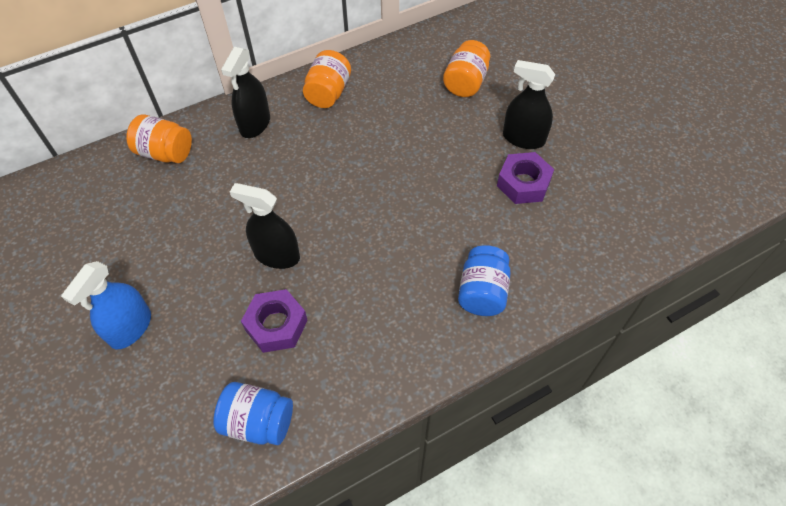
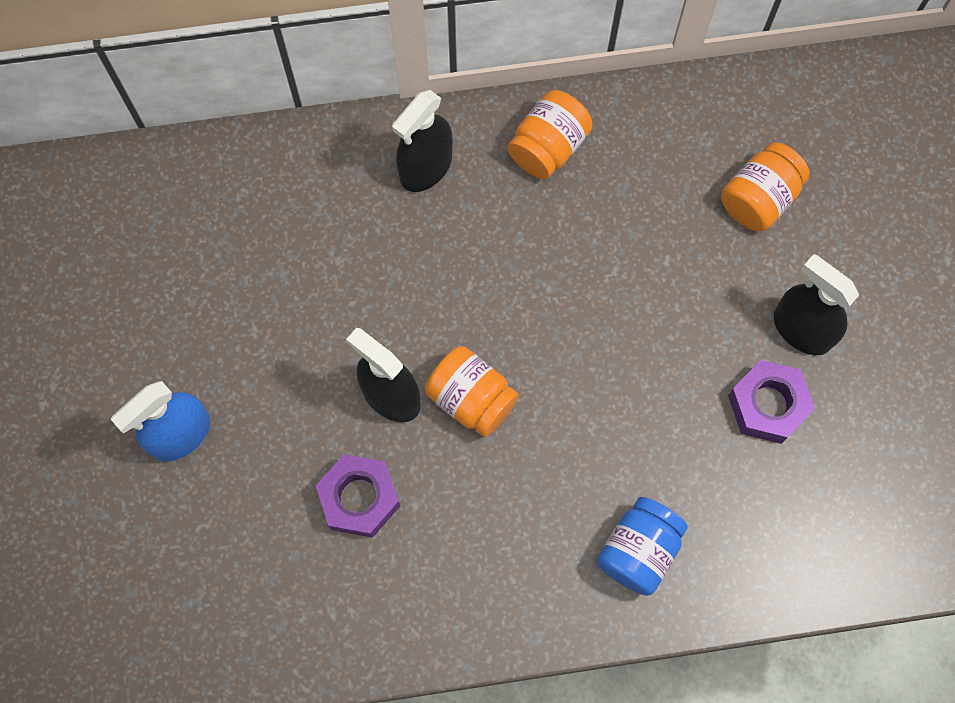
camera: 20 degrees right, 15 degrees up
orange jar [126,114,192,163] -> orange jar moved to [425,346,519,437]
blue jar [213,382,293,445] -> none

